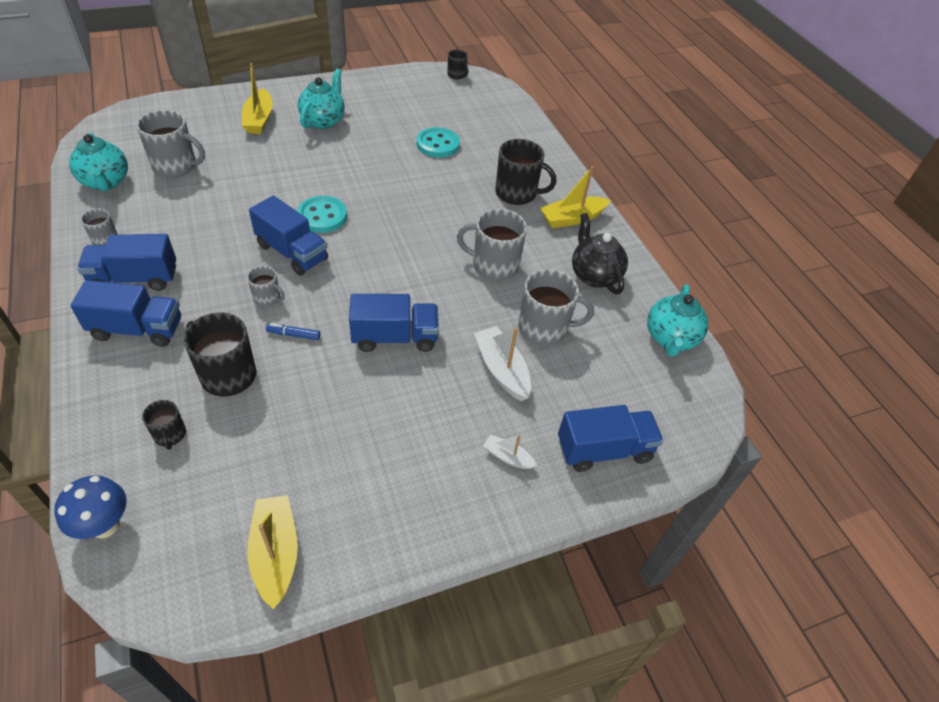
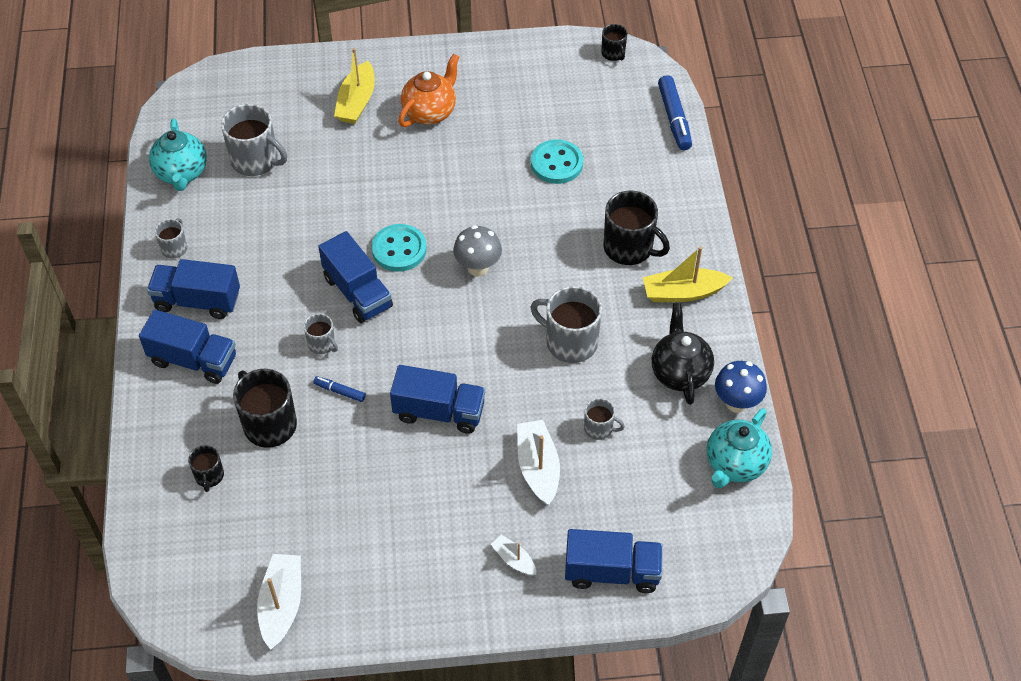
camera: 20 degrees right, 5 degrees up
blue mushroom [54,476,127,539] -> blue mushroom moved to [715,361,767,413]
yellow boat [247,495,298,609] -> white boat [257,554,301,650]
turquoise teapot [298,69,345,129] -> orange teapot [398,54,459,127]
grey mug [518,269,594,346] -> grey mug [584,398,625,440], size x0.53
none -> grey mushroom [453,225,502,277]
none -> blue marker [658,75,692,150]

